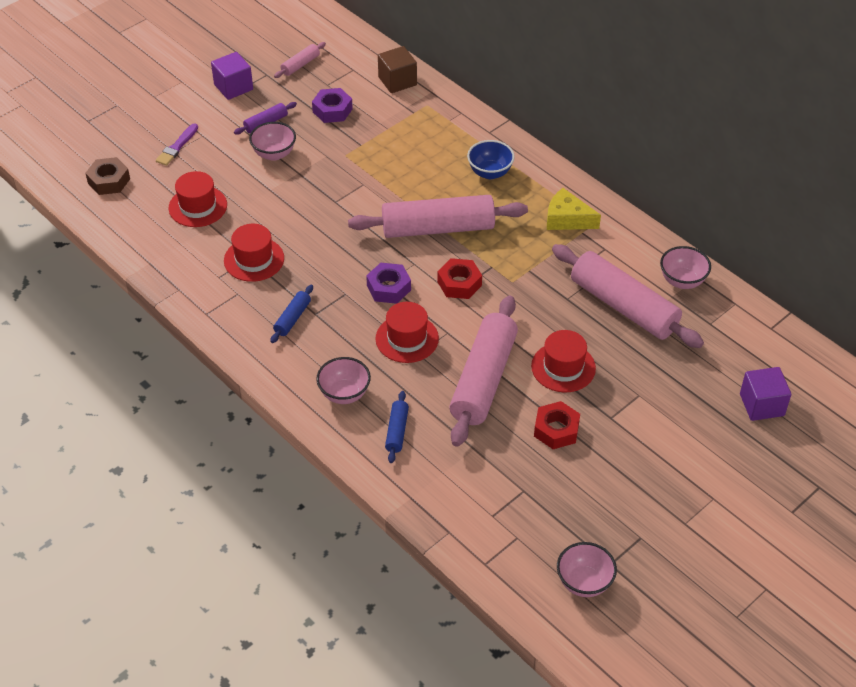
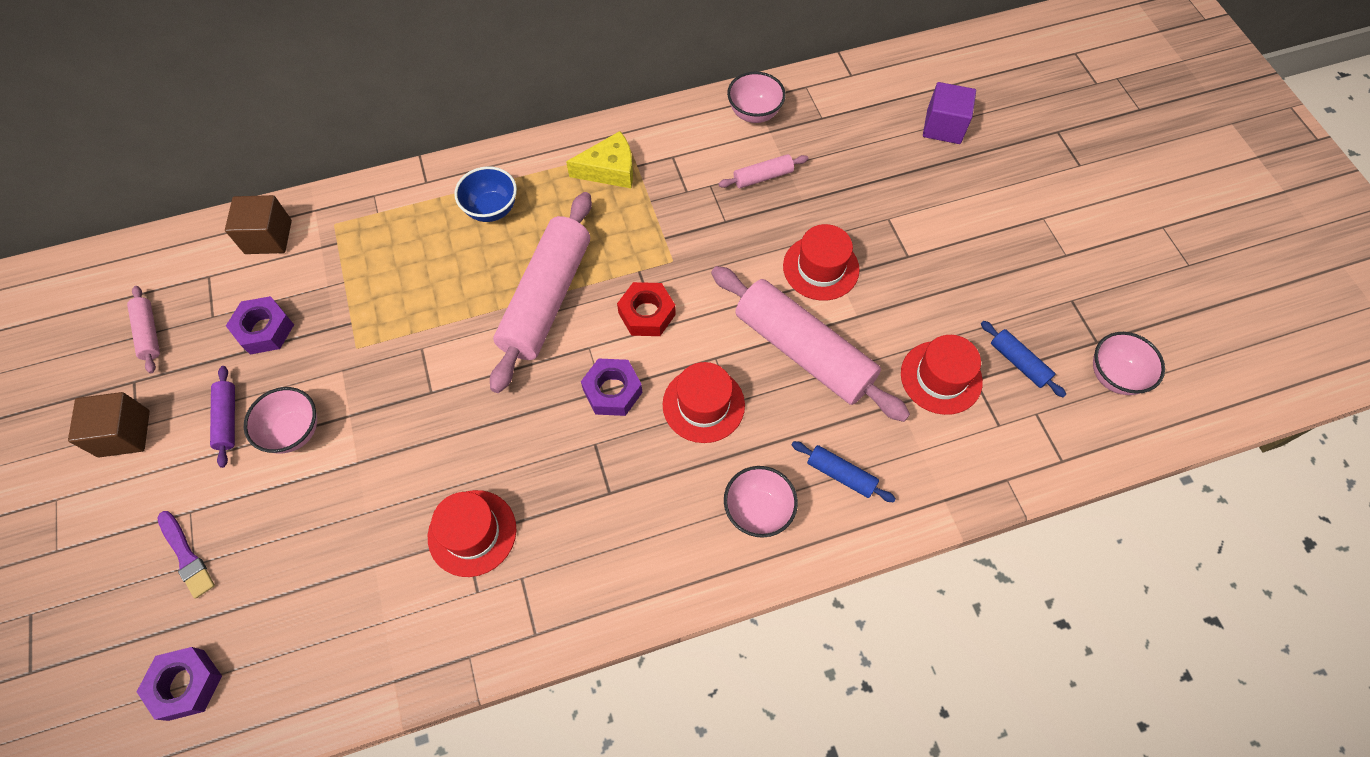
camera: 65 degrees left, 15 degrees up
brown nut [85,157,130,195] -> purple nut [137,647,222,721]
red hat [169,171,227,227] -> red hat moved to [901,335,983,415]
purple cube [211,52,253,100] -> brown cube [68,392,150,457]
blue rolling pin [270,285,313,343] -> blue rolling pin moved to [981,321,1066,398]
red nut [534,401,580,449] -> none
yellow cheese [547,188,601,230] -> yellow cheese turned 150 degrees counterclockwise [566,131,633,188]
pink rolling pin [552,244,704,348] -> pink rolling pin [719,154,808,188], size x0.44

